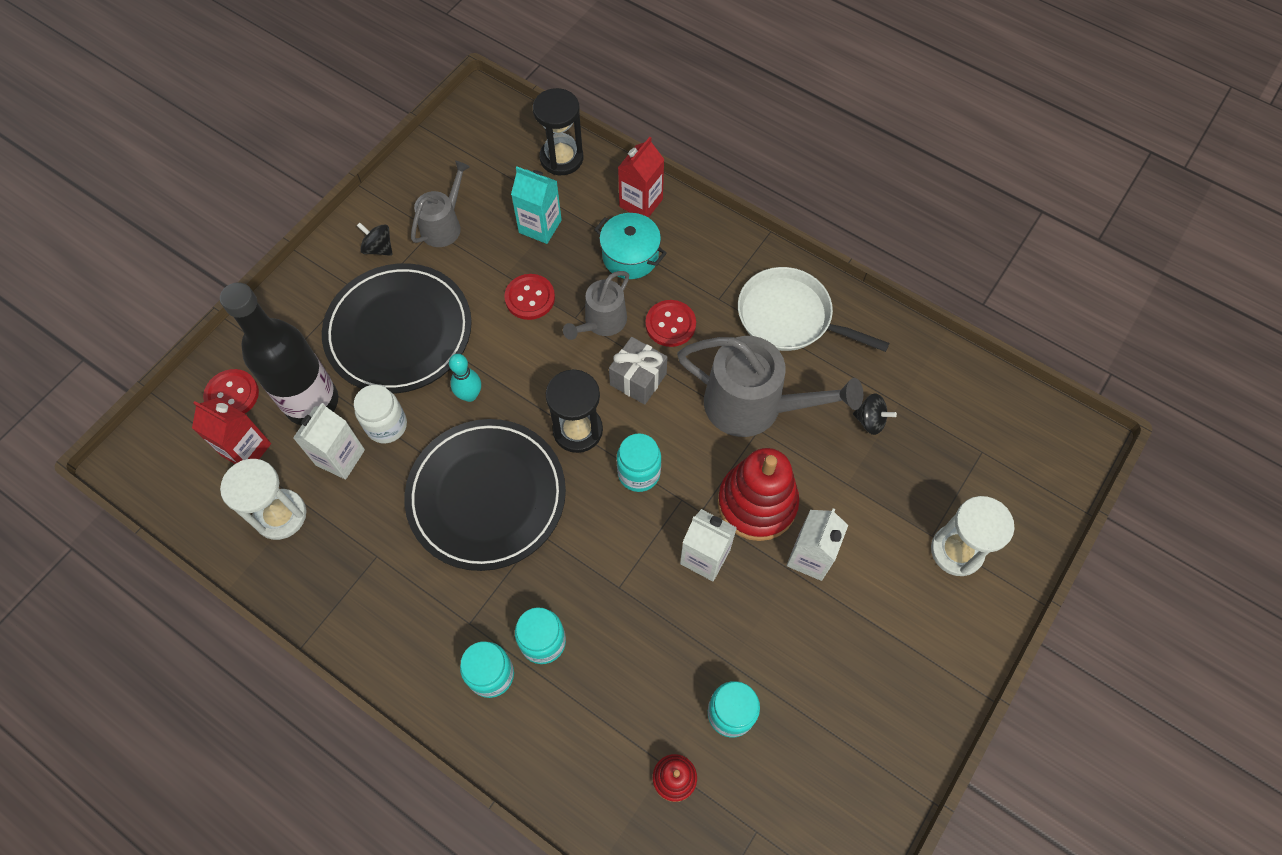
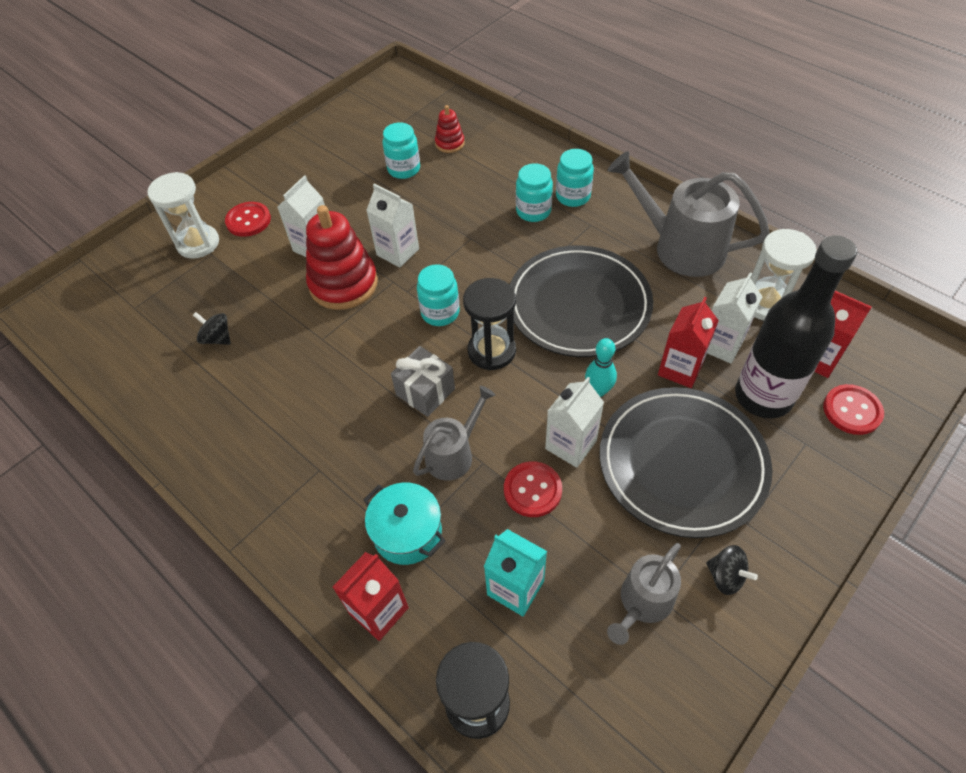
camera: 170 degrees left, 10 degrees down
white jar [354,385,407,443] -> red carton [658,297,719,388]
red button [645,300,696,347] -> red button moved to [225,202,271,237]
grey watering can [677,336,863,437] -> grey watering can moved to [607,151,770,277]
white pan [738,267,890,352] -> none
none -> white carton [545,377,604,468]

